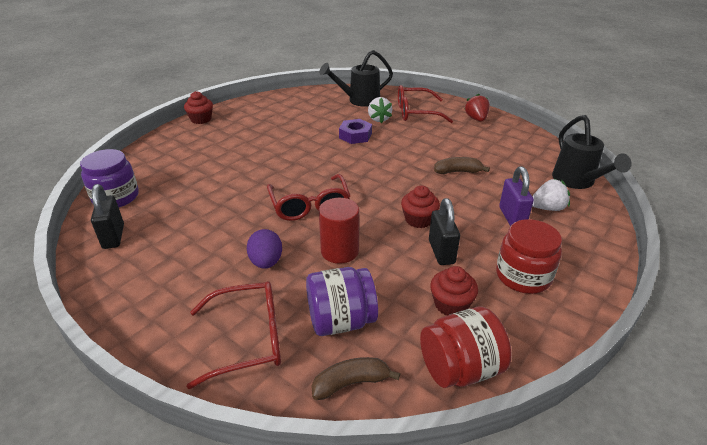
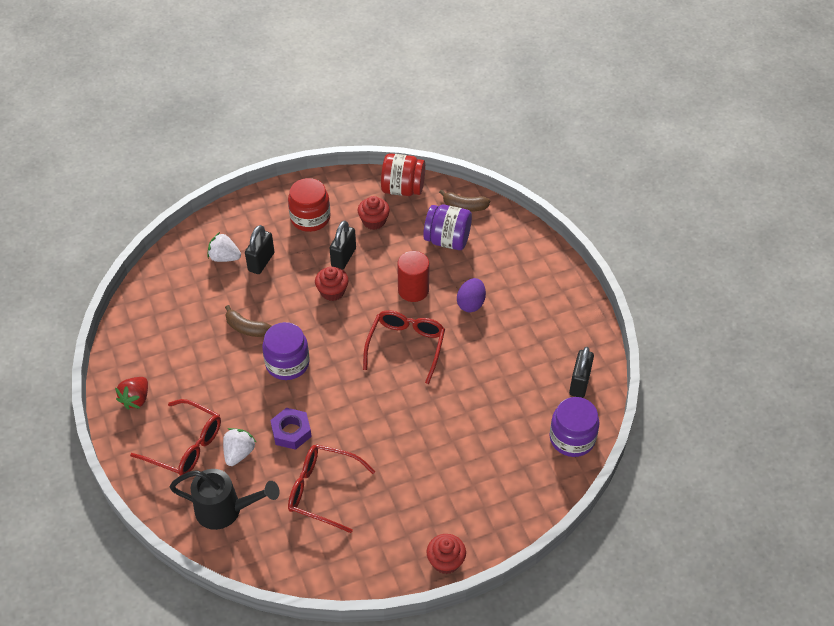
camera: 150 degrees left, 15 degrees up
red glasses [187,281,281,389] -> red glasses moved to [288,444,376,533]
purple padlock [499,166,534,226] -> black padlock [245,225,275,274]
black watering can [552,115,632,189] -> none
none -> purple jar [262,322,310,380]

